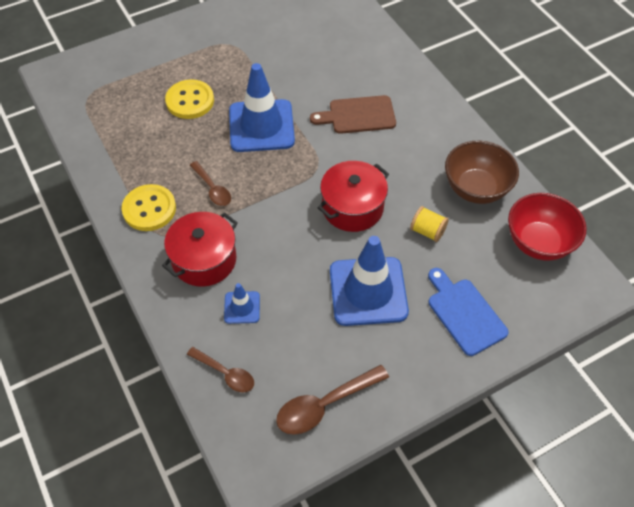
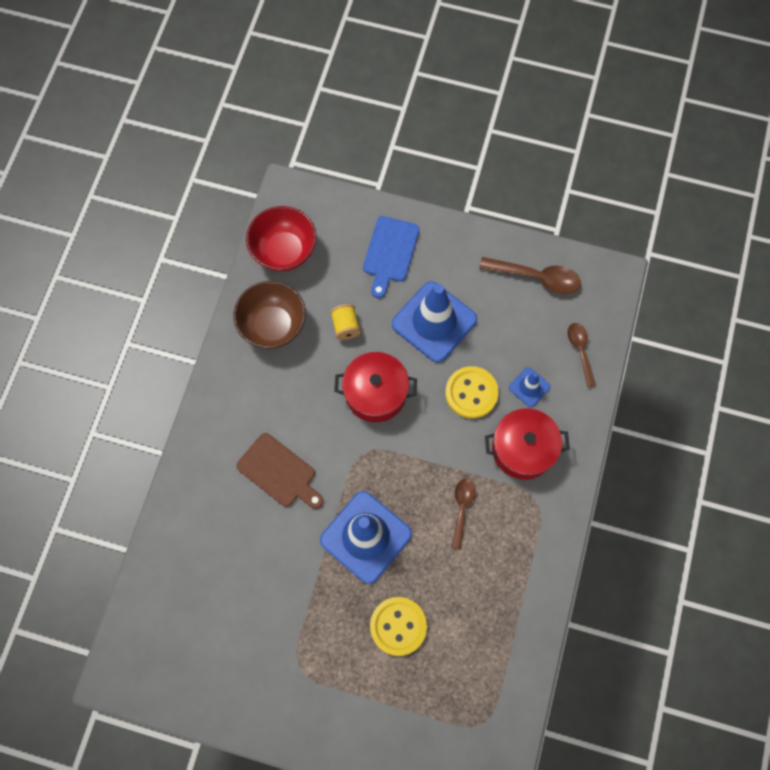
camera: 135 degrees left, 15 degrees up
yellow button [121,184,176,231] -> yellow button moved to [445,366,498,419]

